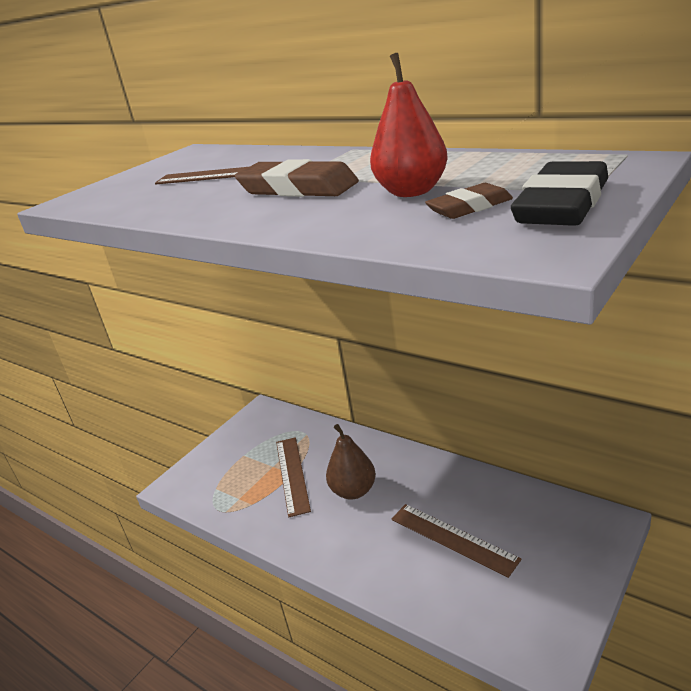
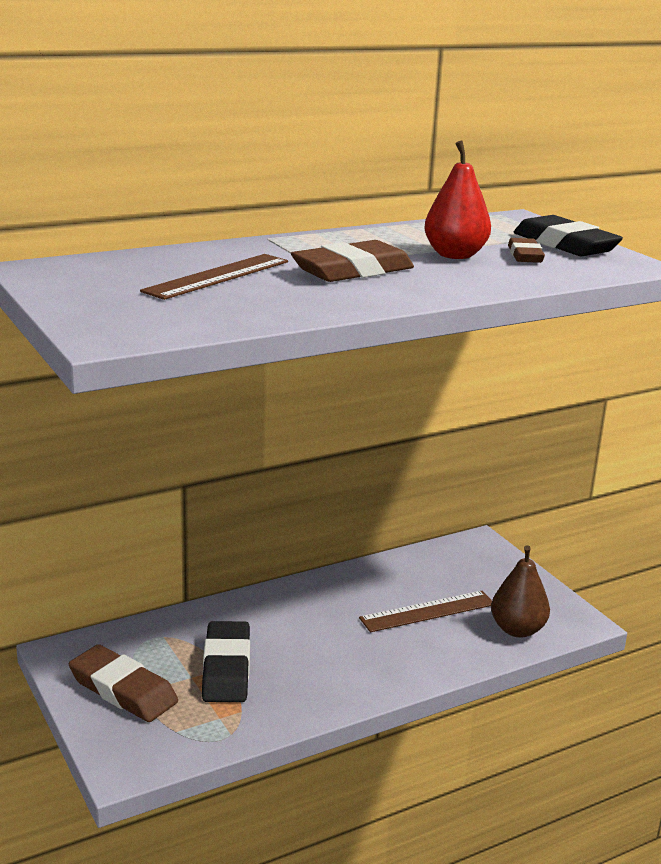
camera: 70 degrees left, 5 degrees down
brown ruler [276,437,311,517] -> black eraser [202,621,250,702]
brown pear [326,424,376,500] -> brown pear moved to [491,545,550,638]
none -> brown eraser [69,644,178,722]

